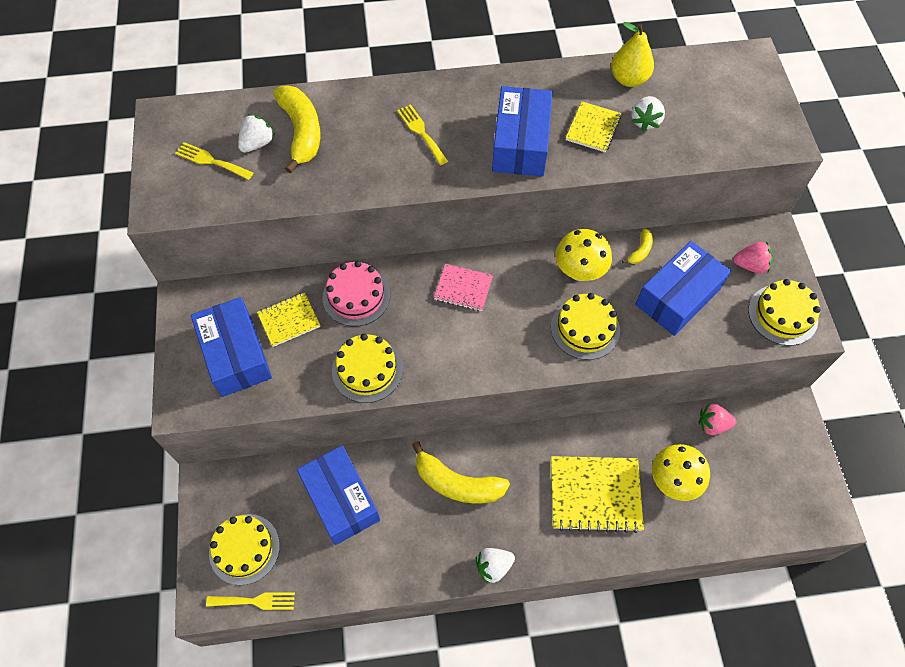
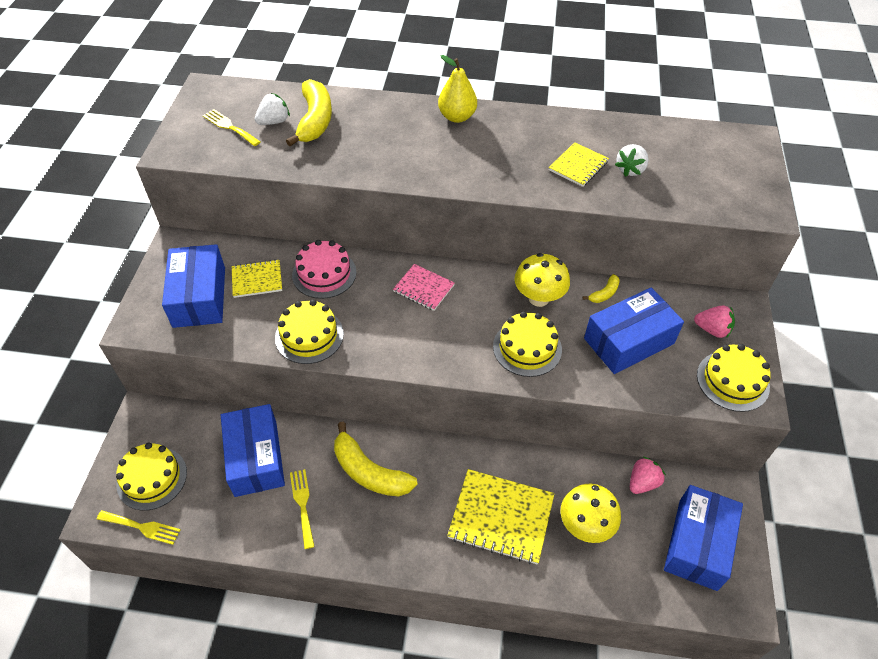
camera: 15 degrees right, 10 degrees down
yellow fork [397,104,448,165] -> yellow fork moved to [290,469,315,549]
white strawberry [476,548,515,584] -> none
blue box [492,86,553,177] -> blue box moved to [664,485,743,591]
yellow pear [611,22,654,87] -> yellow pear moved to [438,55,477,123]
pink strawberry [699,403,736,435] -> pink strawberry turned 120 degrees clockwise [630,457,666,494]

